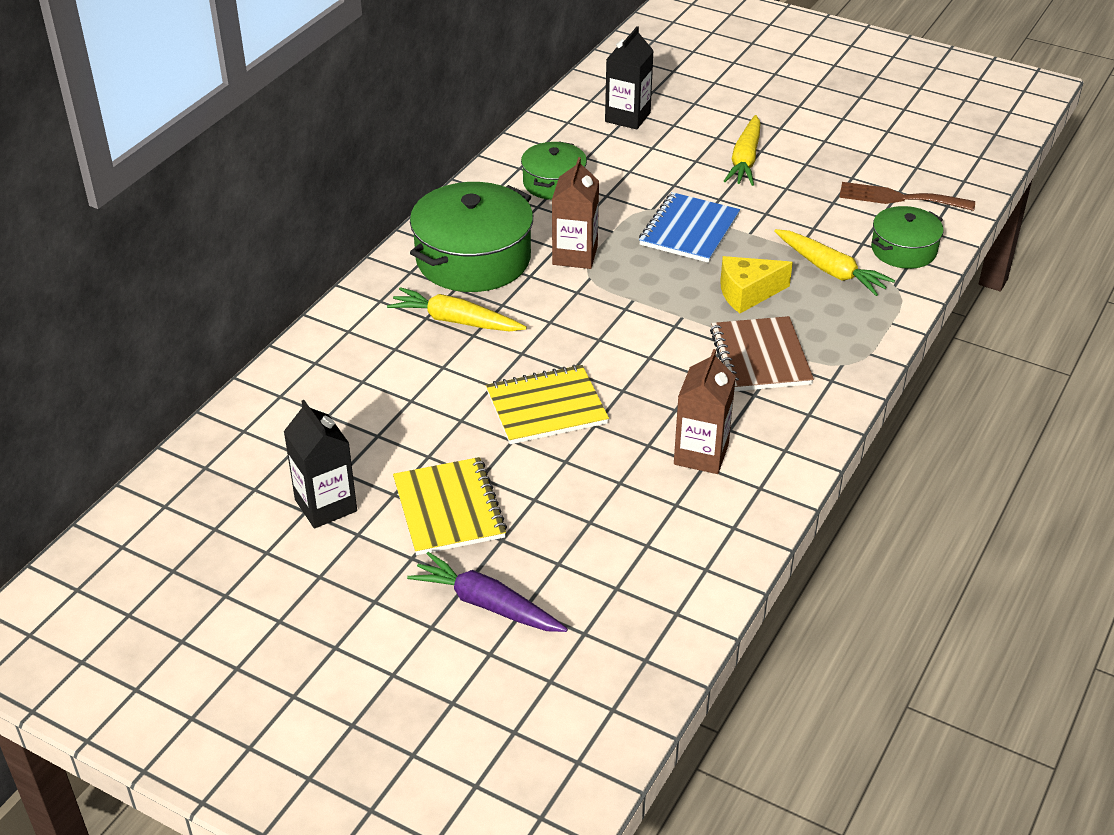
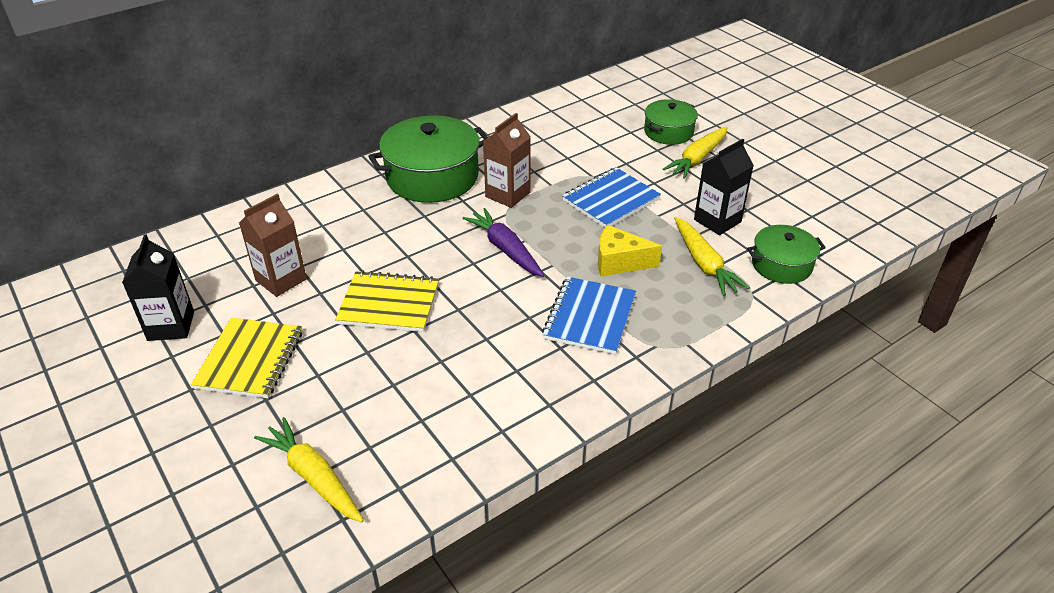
camera: 25 degrees right, 0 degrees up
yellow carrot [387,287,527,332] -> yellow carrot moved to [254,417,364,523]
purple carrot [407,552,568,632] -> purple carrot moved to [462,208,544,277]
green pot [521,142,587,200] -> green pot moved to [644,99,698,145]
black carton [605,26,654,130] -> black carton moved to [694,139,754,235]
brown carton [674,349,736,474] -> brown carton moved to [239,194,307,297]
brown notebook [710,316,814,391] -> blue notebook [542,277,636,355]
brown fork [839,182,975,211] -> none

